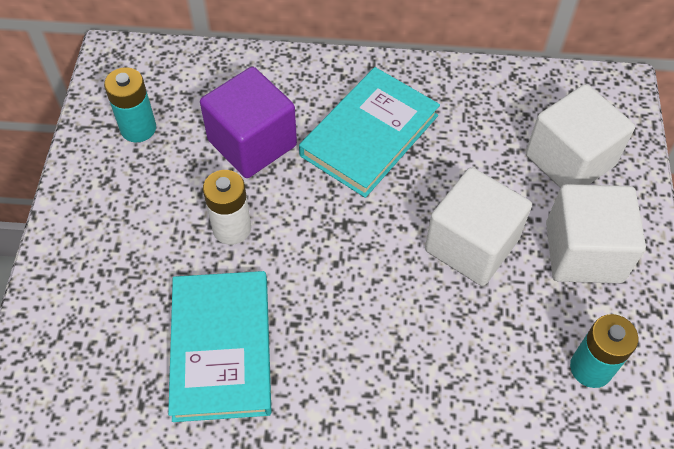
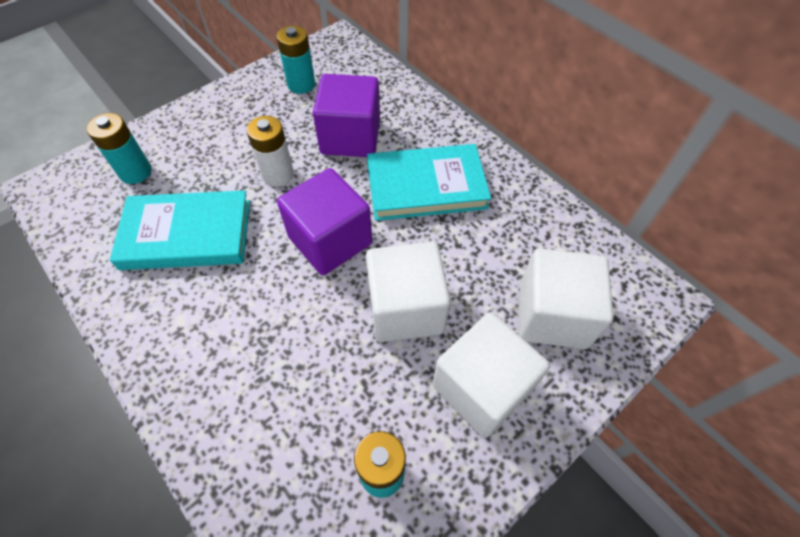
camera: 45 degrees right, 0 degrees up
turquoise book [168,271,271,422] -> turquoise book turned 45 degrees clockwise [110,190,250,270]
none -> turquoise battery [87,113,152,184]
none -> purple cube [277,168,372,275]

